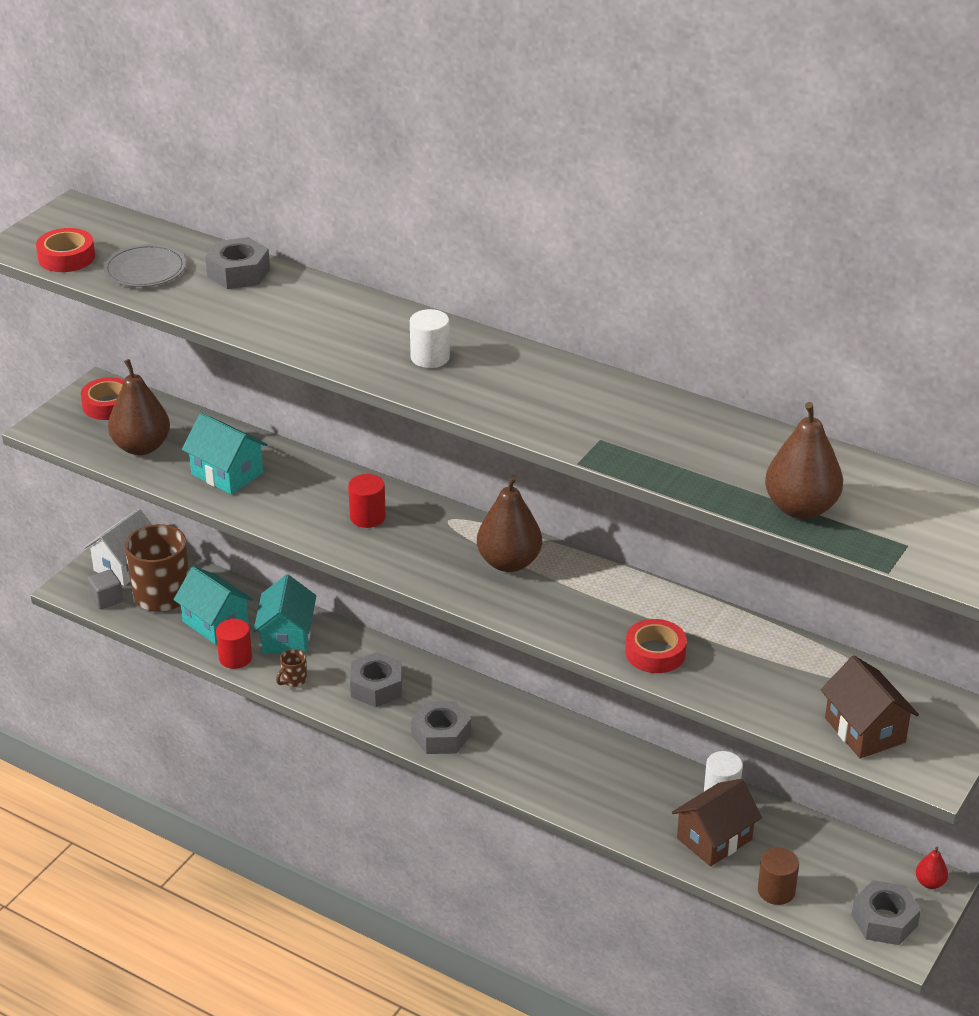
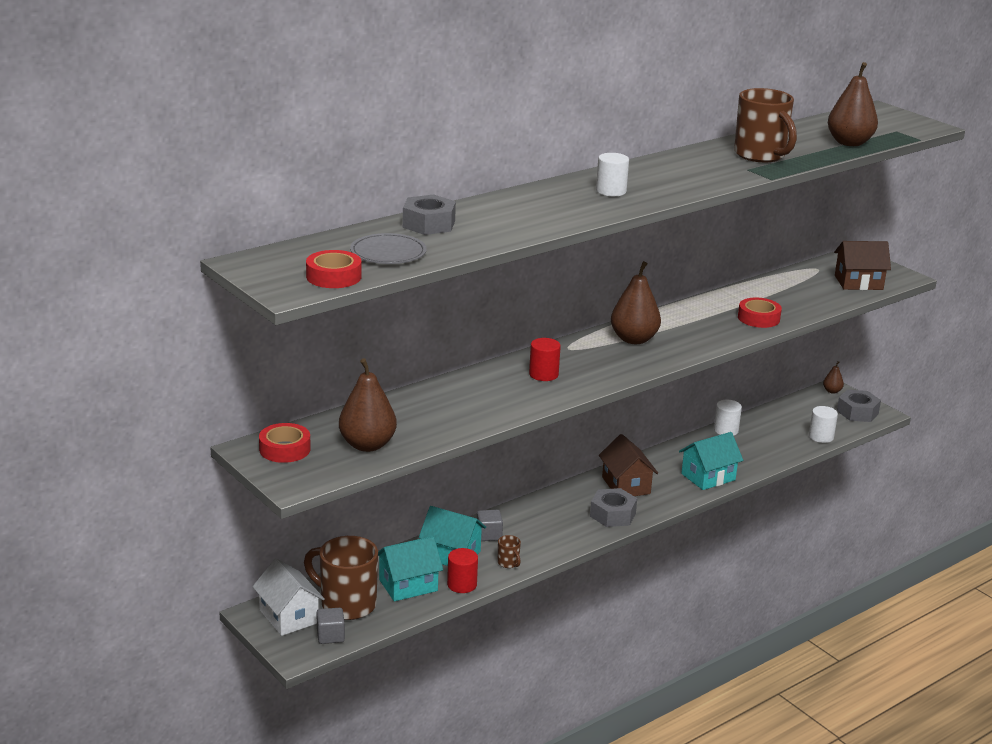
camera: 70 degrees left, 10 degrees down
turquoise house [182,413,268,495] -> turquoise house moved to [679,432,743,490]
grey nut [350,652,402,707] -> none
brown house [672,779,762,866] -> brown house moved to [599,434,658,496]
brown cylinder [758,848,799,905] -> white cylinder [809,406,838,443]
red pear [916,847,948,889] -> brown pear [823,361,844,394]
none -> grey cube [477,510,503,541]
none -> brown mug [734,88,797,162]

